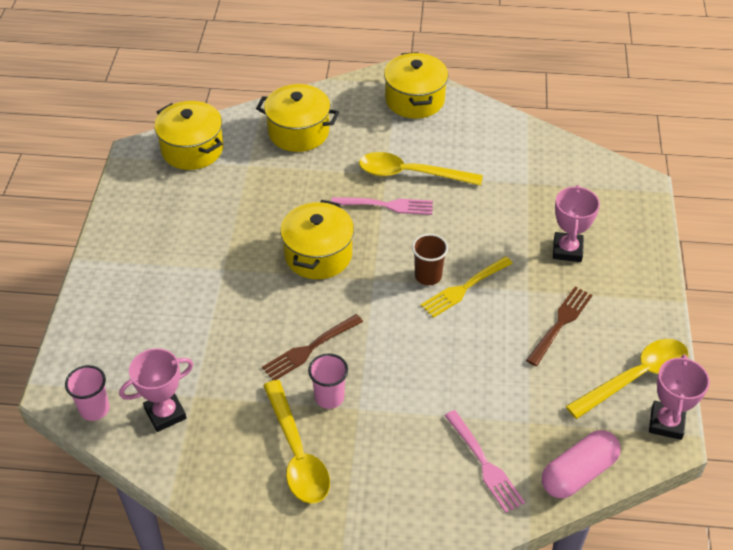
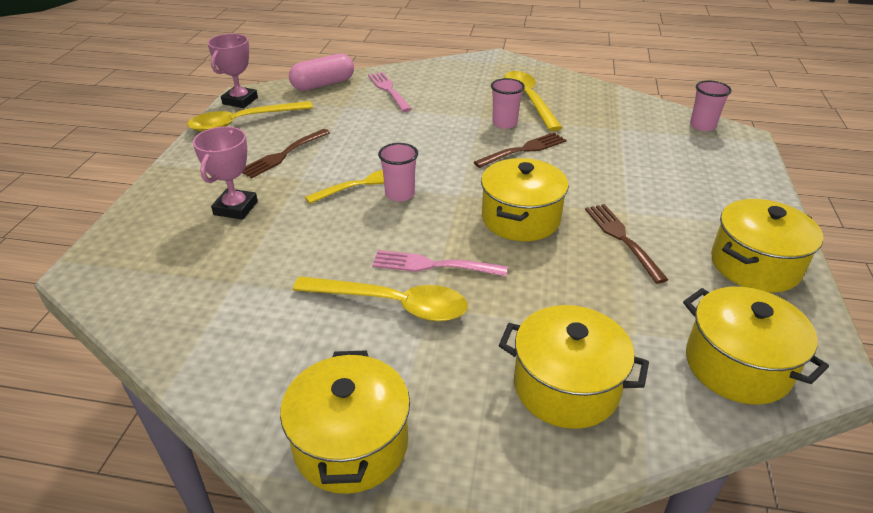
camera: 175 degrees left, 10 degrees down
pink trophy [119,348,193,432] -> none
brown cup [412,234,448,285] -> pink cup [378,143,418,202]
none -> brown fork [585,204,669,284]
none -> yellow pot [711,199,823,293]

